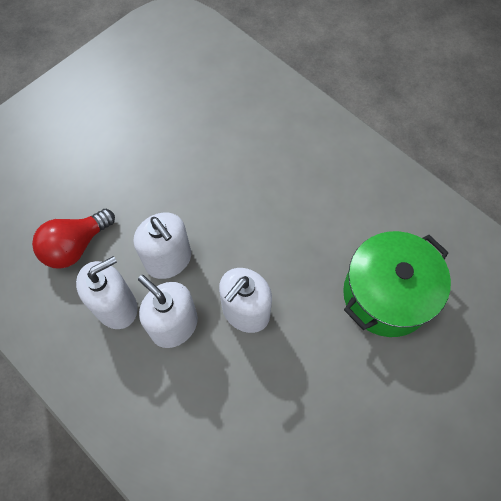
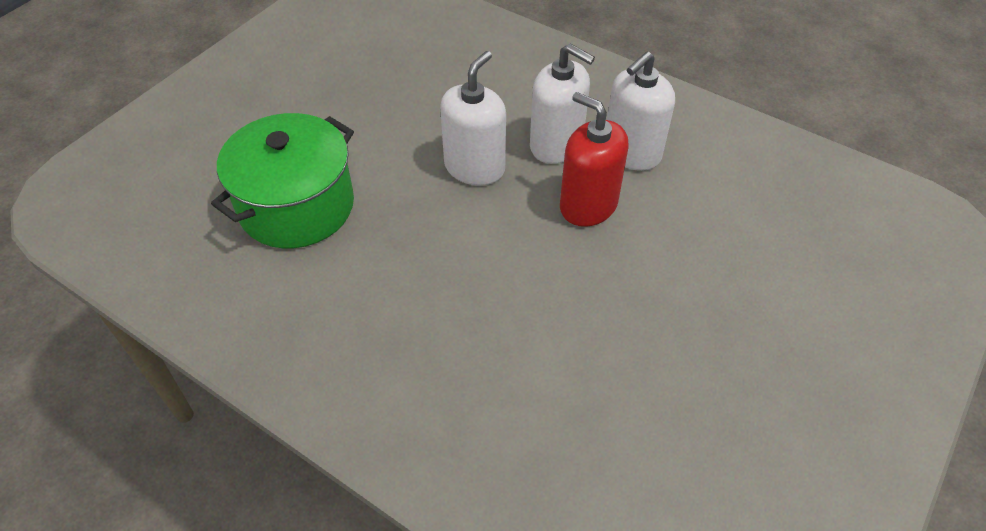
camera: 170 degrees right, 15 degrees down
red light bulb [32,209,115,269] -> none
white soap dispenser [134,213,191,279] -> red soap dispenser [560,92,629,227]

